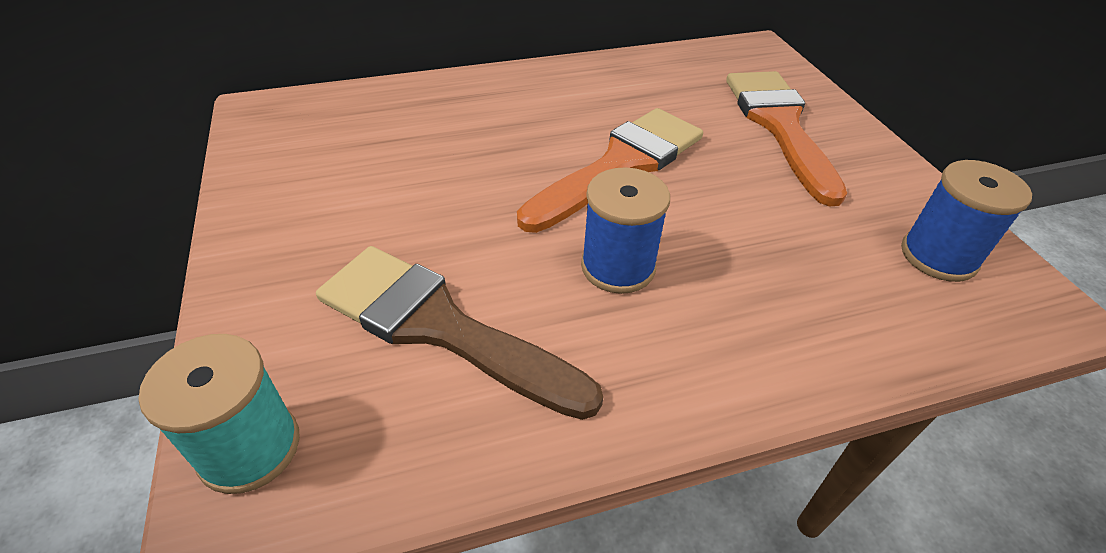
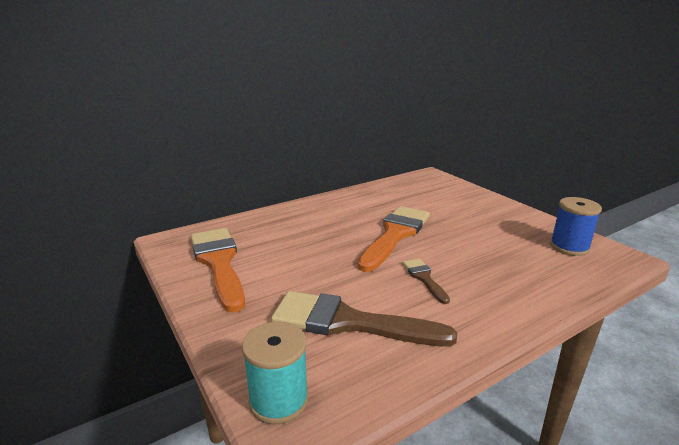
camera: 15 degrees left, 20 degrees down
blue spool [581,167,670,294] -> brown brush [402,259,450,304]
orange brush [726,71,847,206] -> orange brush moved to [191,228,245,313]

